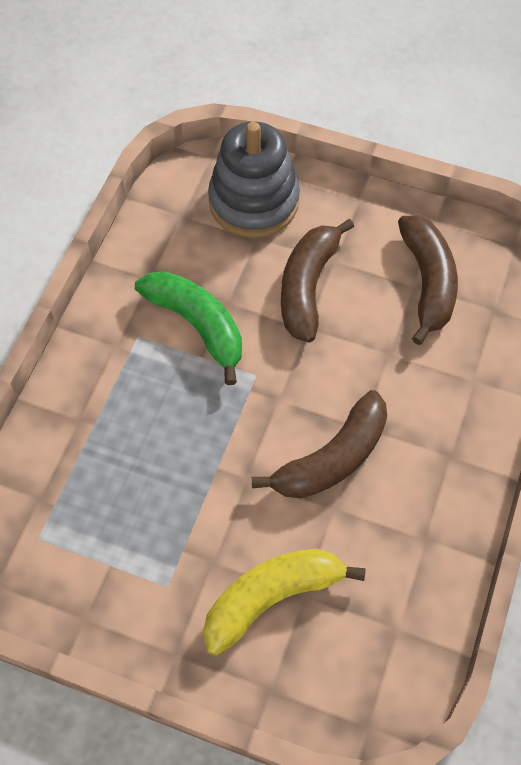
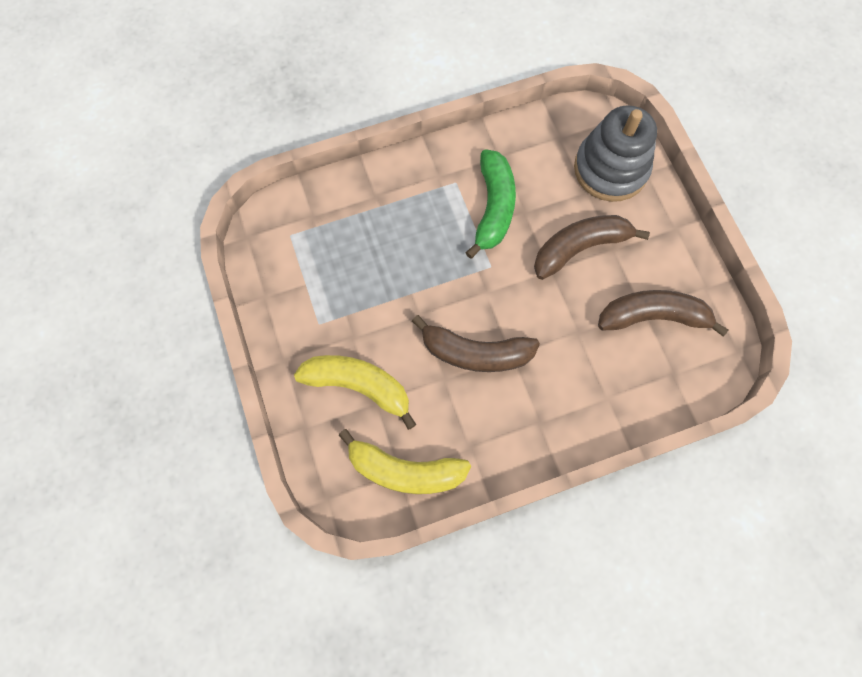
camera: 50 degrees right, 10 degrees up
brown banana [398,216,458,345] -> brown banana turned 135 degrees counterclockwise [598,290,728,336]
none -> yellow banana [339,429,471,494]

